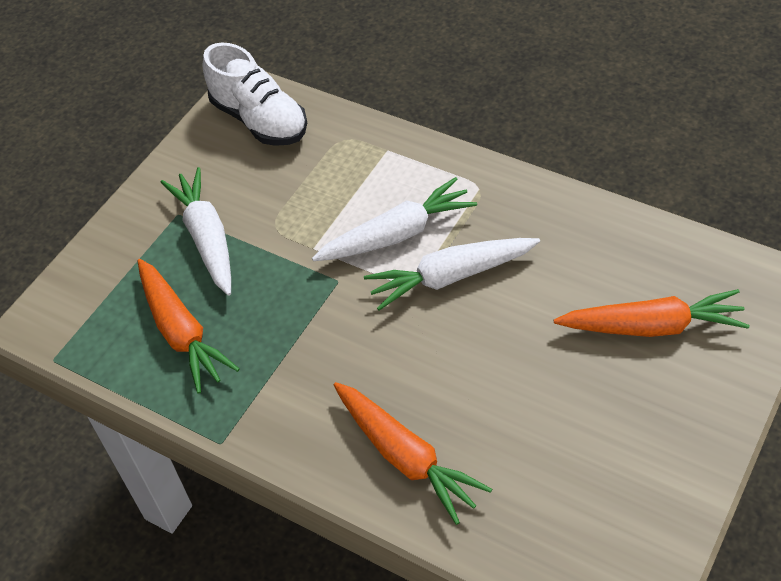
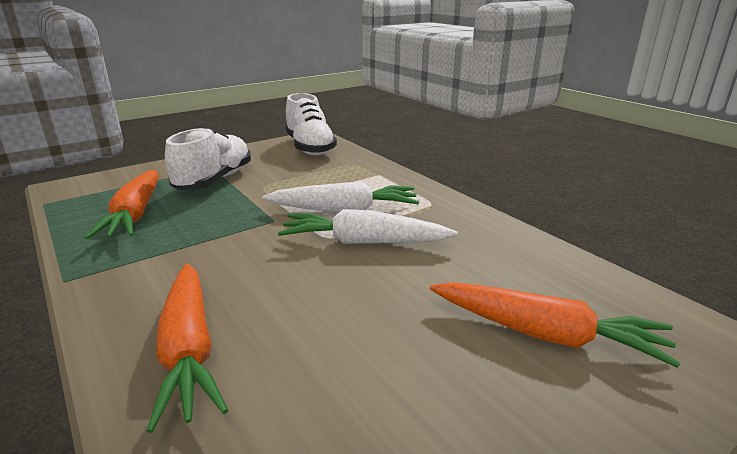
camera: 20 degrees right, 25 degrees down
white carrot [161,167,231,296] -> white shoe [165,127,251,190]

